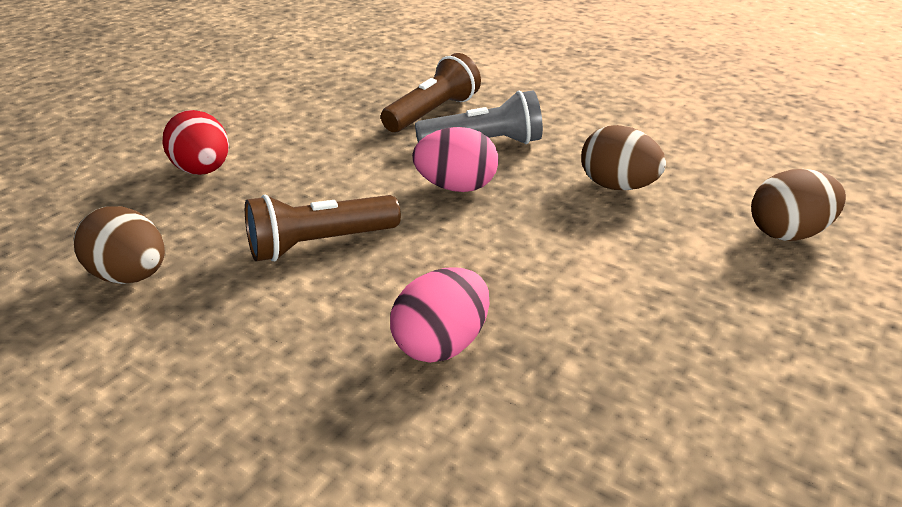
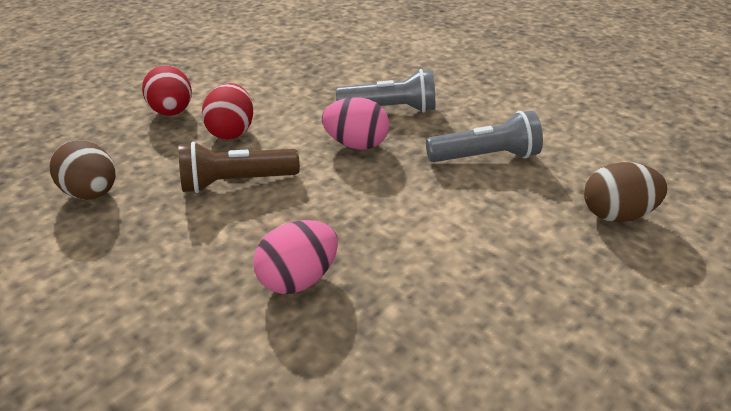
camera: 10 degrees right, 5 degrees up
brown flashlight [381,53,481,132] -> none
brown egg [581,125,666,190] -> grey flashlight [426,111,543,162]
none -> red egg [202,83,253,140]

